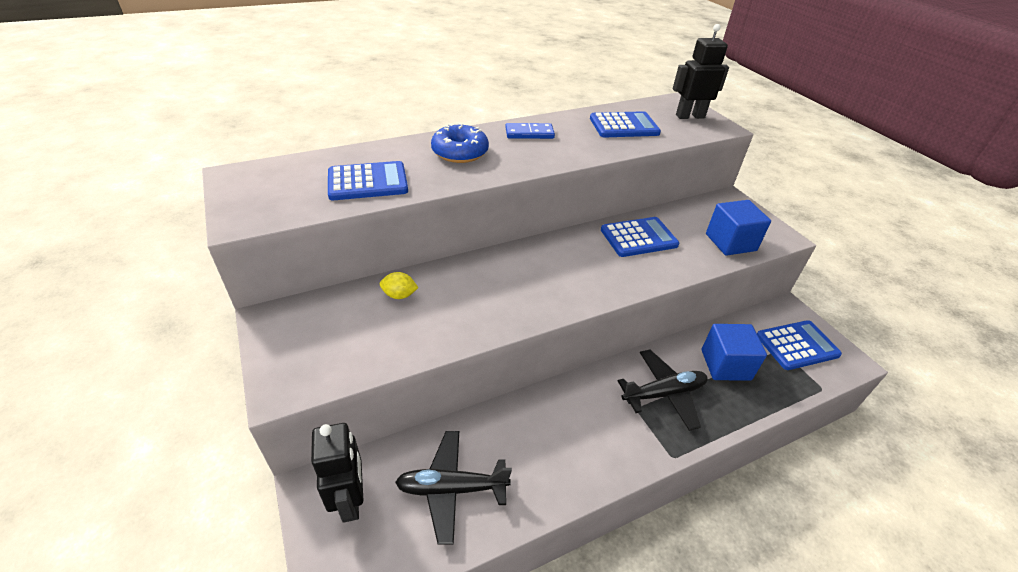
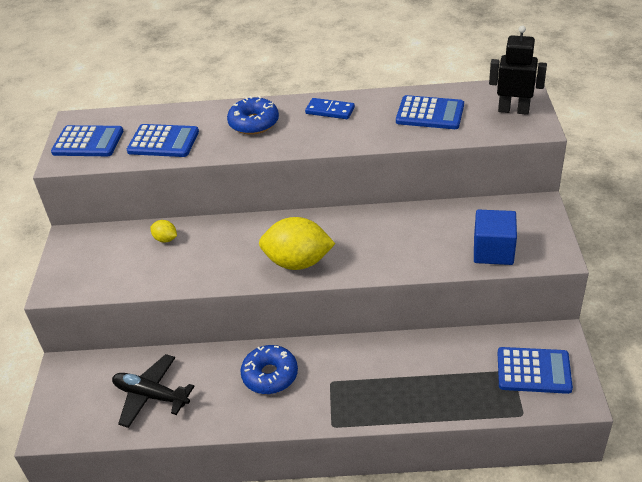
camera: 30 degrees right, 0 degrees up
black robot [311,423,363,523] -> none
blue calculator [601,217,679,257] -> blue calculator moved to [51,125,123,156]
black plane [618,349,708,431] -> none
blue cube [702,324,767,381] -> none
none -> blue donut [241,345,298,394]
none -> yellow lemon [259,217,335,270]

